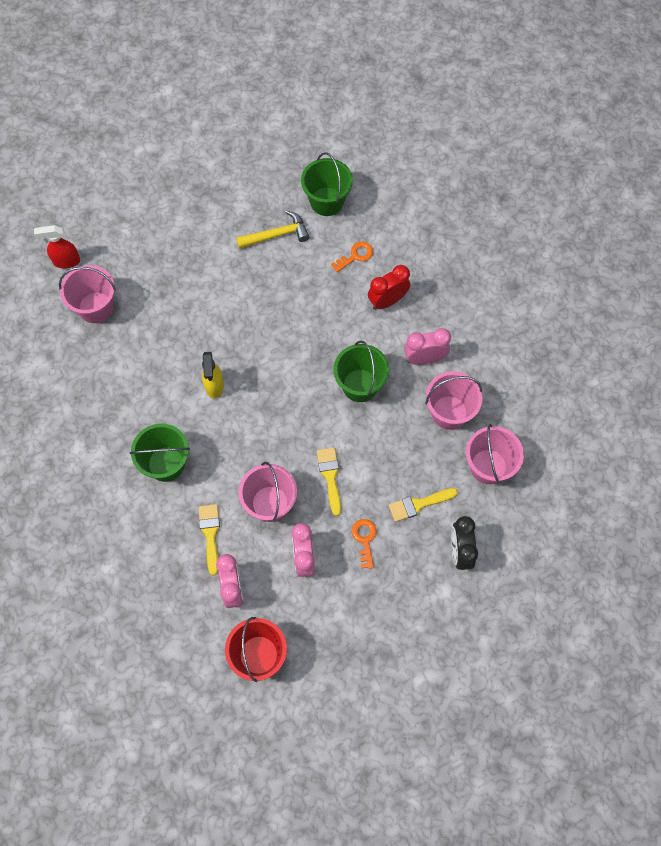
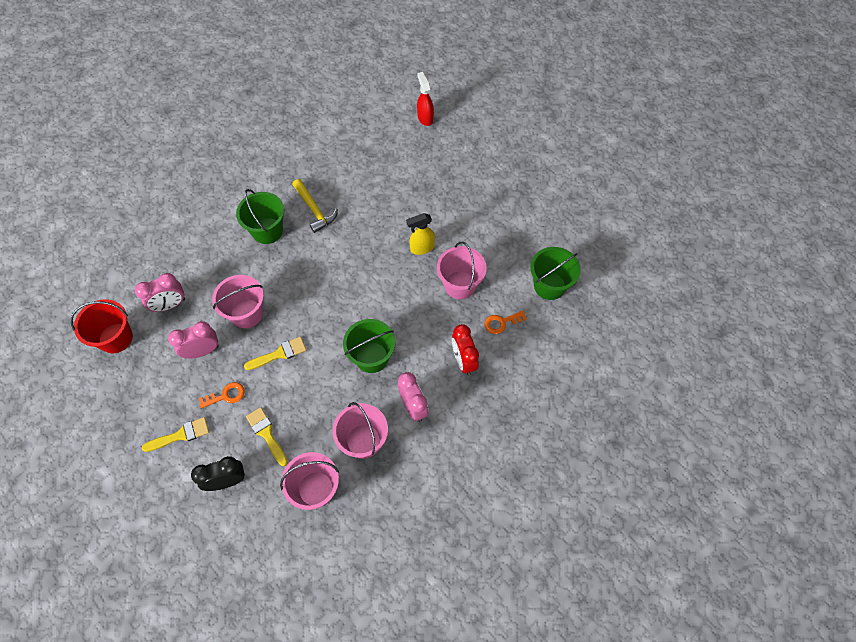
camera: 75 degrees right, 5 degrees down
pink bucket [59,265,116,323] -> pink bucket moved to [437,242,486,299]
yellow brush [199,504,220,575] -> yellow brush moved to [142,417,209,452]
yellow spray bottle [202,352,224,398] -> yellow spray bottle moved to [406,213,435,255]
yellow hammer [236,210,309,249] -> yellow hammer moved to [292,179,338,233]
orange key [331,242,373,272] -> orange key turned 120 degrees clockwise [485,311,527,334]
red clock [368,265,410,310] -> red clock turned 150 degrees counterclockwise [452,324,479,375]

